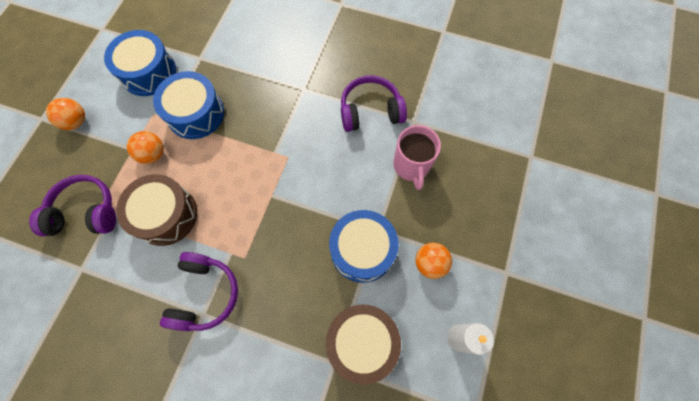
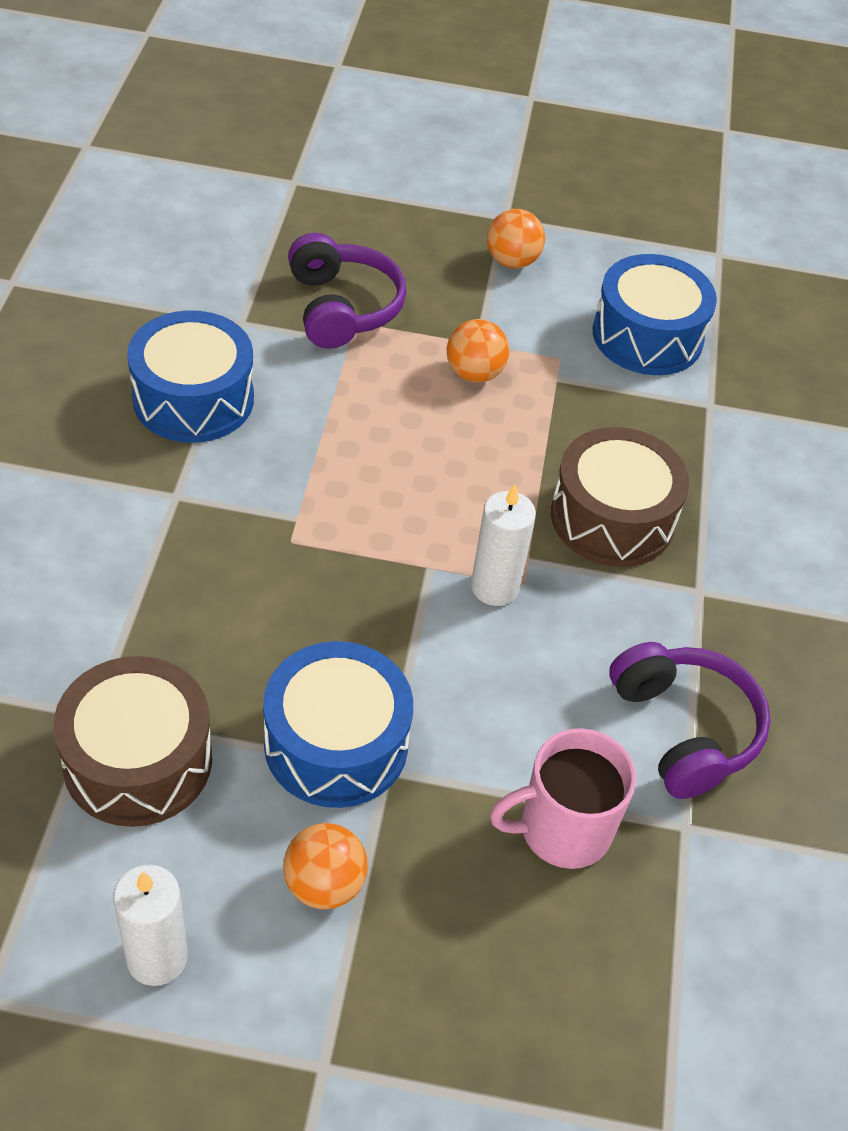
camera: 75 degrees right, 20 degrees down
brown drum [116,174,197,246] -> brown drum moved to [551,427,689,567]
blue drum [153,71,224,139] -> blue drum moved to [127,310,254,443]
purple headphones [160,252,238,331] -> none
none -> white candle [471,485,536,606]

